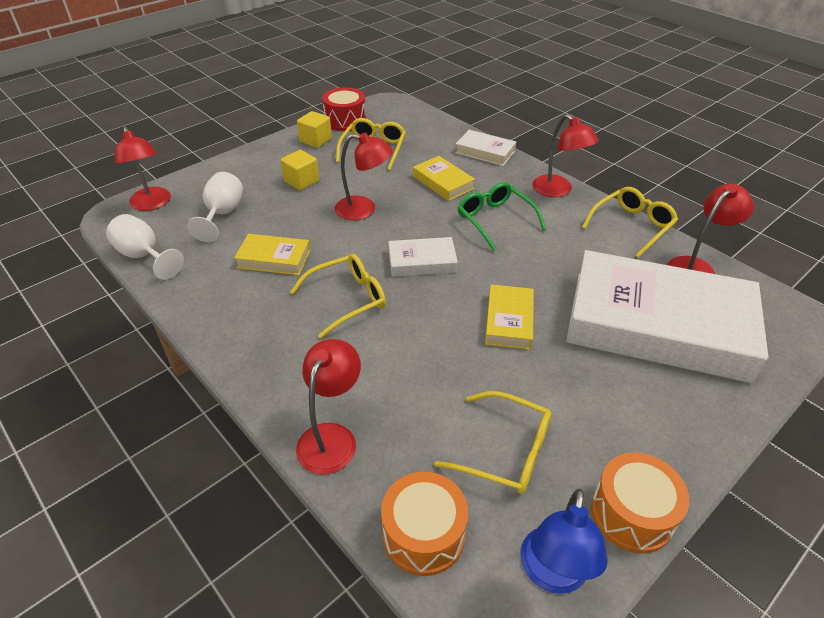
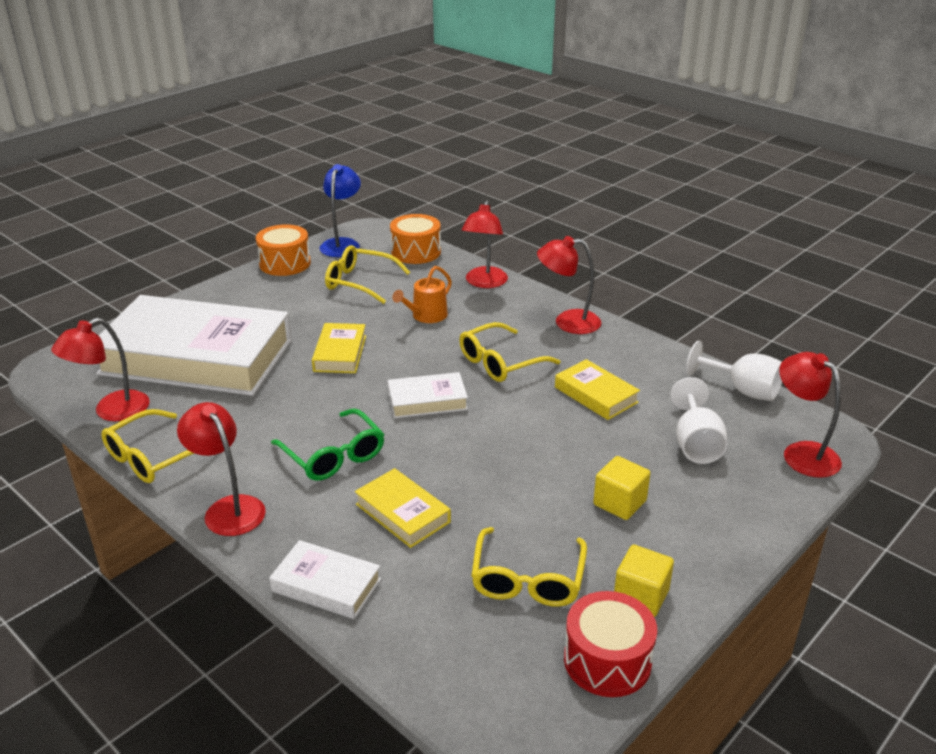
camera: 175 degrees right, 10 degrees down
yellow book [234,234,311,275] -> yellow book turned 45 degrees clockwise [555,359,640,420]
red lamp [334,132,393,220] -> red lamp moved to [537,236,601,334]
none -> orange watering can [392,266,452,323]

